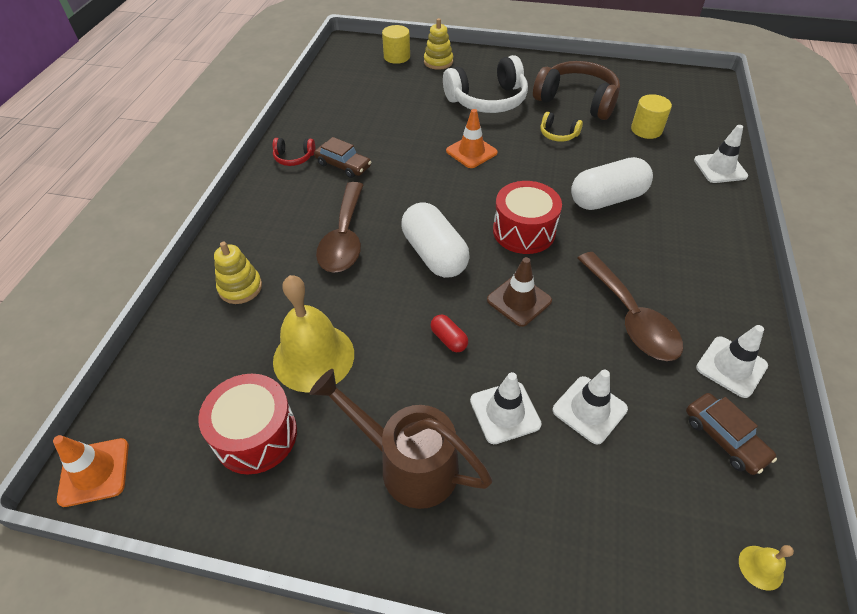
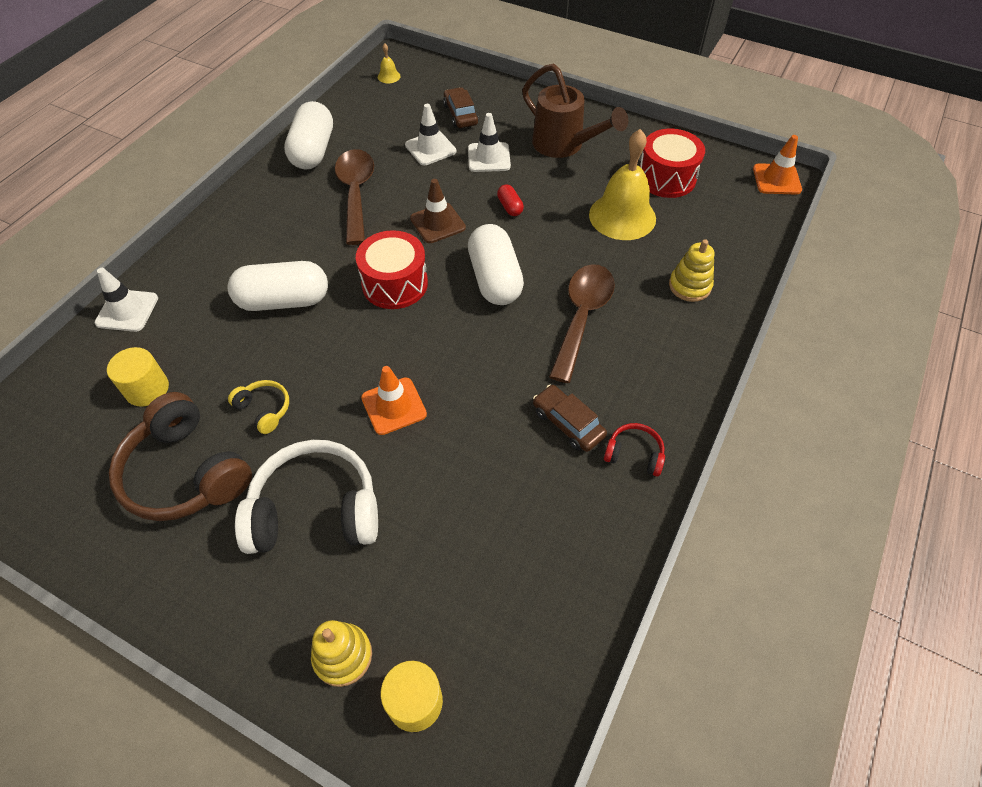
camera: 165 degrees left, 5 degrees up
brown car [686,393,777,475] -> brown car moved to [443,87,479,128]
white traffic cone [696,325,768,398] -> white capsule [284,101,333,170]

